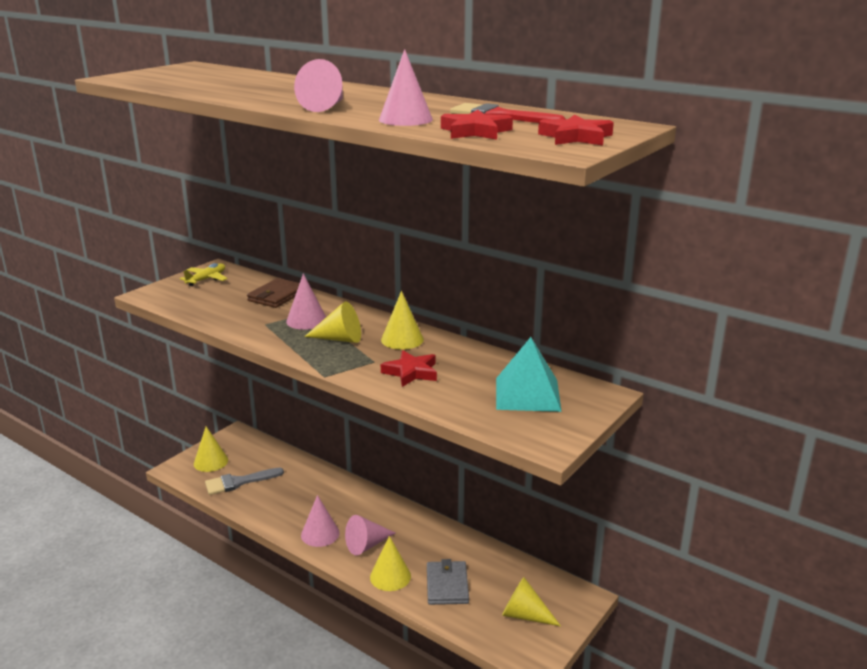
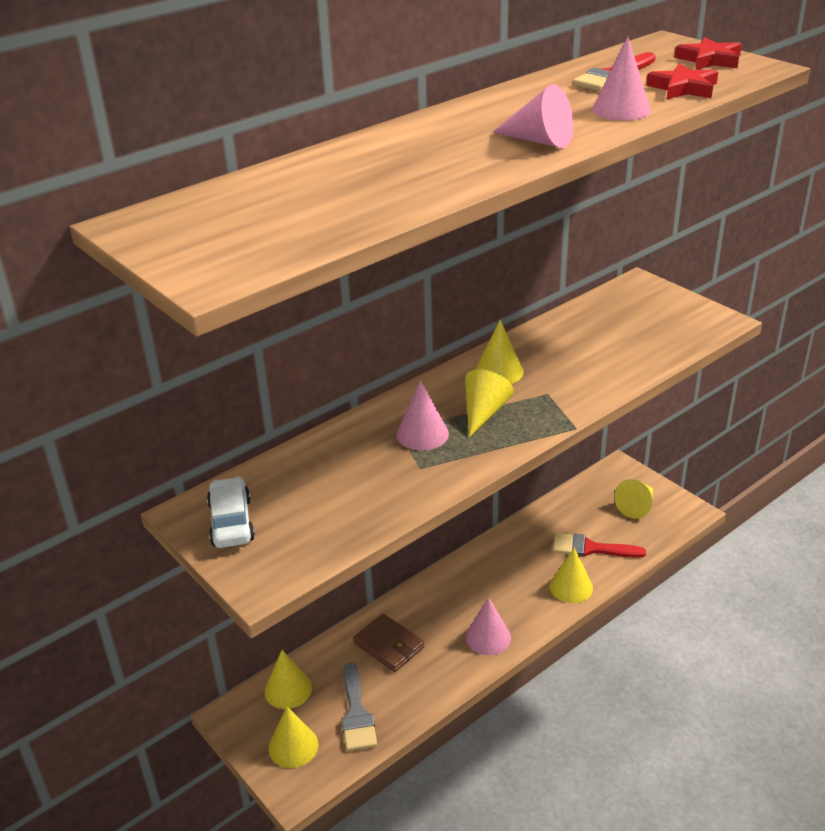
camera: 75 degrees left, 10 degrees up
yellow plane [180,263,228,286] -> white car [207,477,255,548]
brown wallet [247,278,300,308] -> brown wallet moved to [353,614,424,672]
pink cone [345,515,396,556] -> none
red star [381,350,437,387] -> none
grey wallet [427,559,469,605] -> red brush [553,533,646,558]
turquoise pyramid [496,337,562,412] -> none
none -> yellow cone [265,650,312,709]

